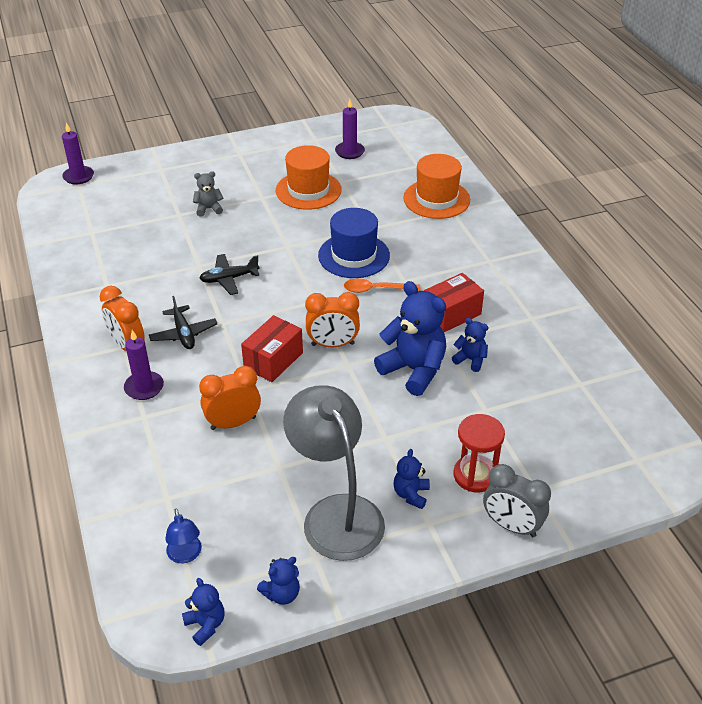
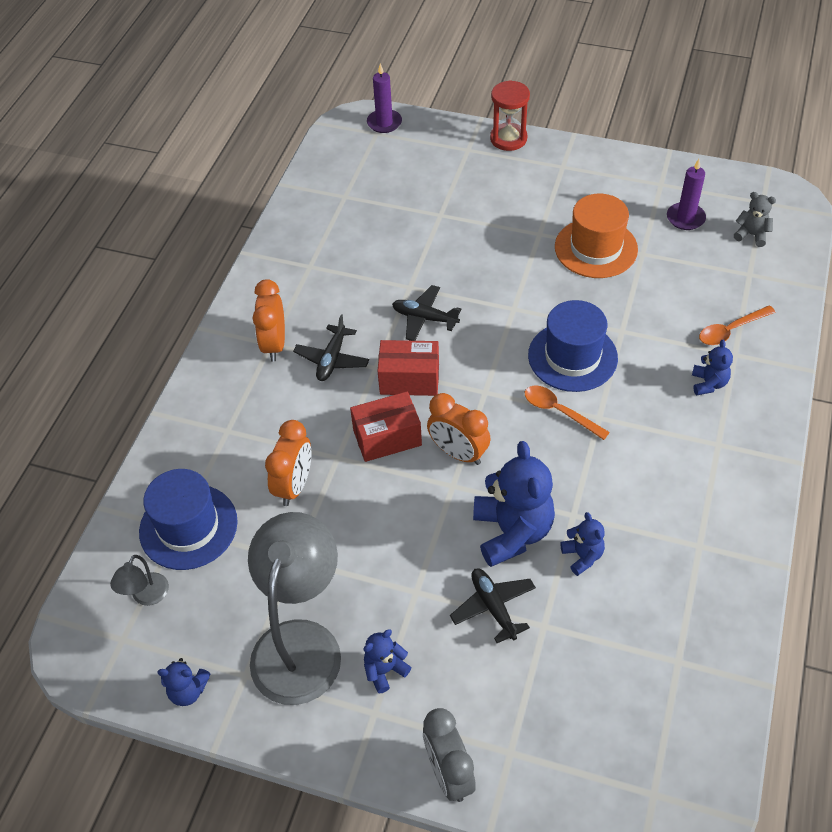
camera: 40 degrees right, 10 degrees up
purple candle [124,330,164,400] -> none
blue lamp [165,508,202,563] -> grey lamp [110,555,169,606]
blue teddy bear [182,578,225,646] -> blue teddy bear moved to [692,340,733,395]
grey teddy bear [193,171,223,217] -> grey teddy bear moved to [734,192,776,247]
orange clock [199,366,261,430] -> orange clock turned 90 degrees clockwise [265,420,311,506]
orange hat [403,154,470,219] -> orange spoon [699,305,776,345]
red box [424,273,484,332] -> red box moved to [377,340,439,396]
red hourglass [453,414,505,492] -> red hourglass moved to [490,80,530,151]
none -> blue hat [139,469,238,570]
none -> black plane [450,568,536,643]

